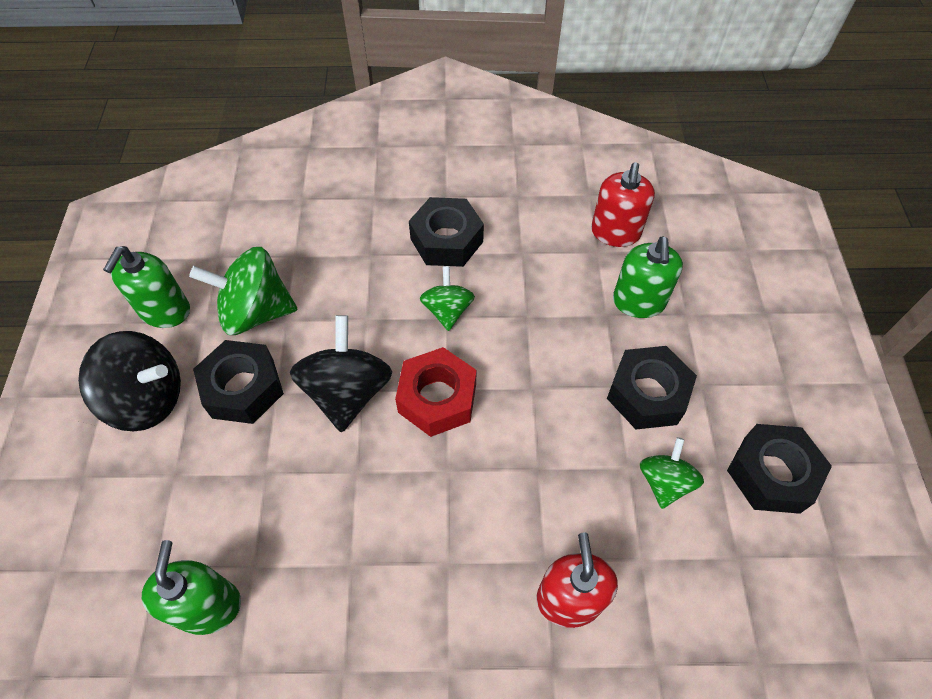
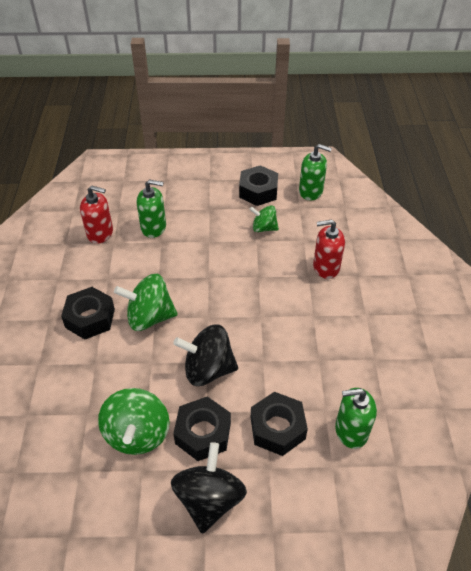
camera: 90 degrees left, 10 degrees down
green soap dispenser [103,246,190,328] -> green soap dispenser moved to [299,144,332,201]
red nut [395,347,477,437] -> none
green spinning top [420,266,475,331] -> green spinning top [114,274,178,331], size x1.67
black nut [607,346,697,429] -> black nut moved to [251,392,308,456]

